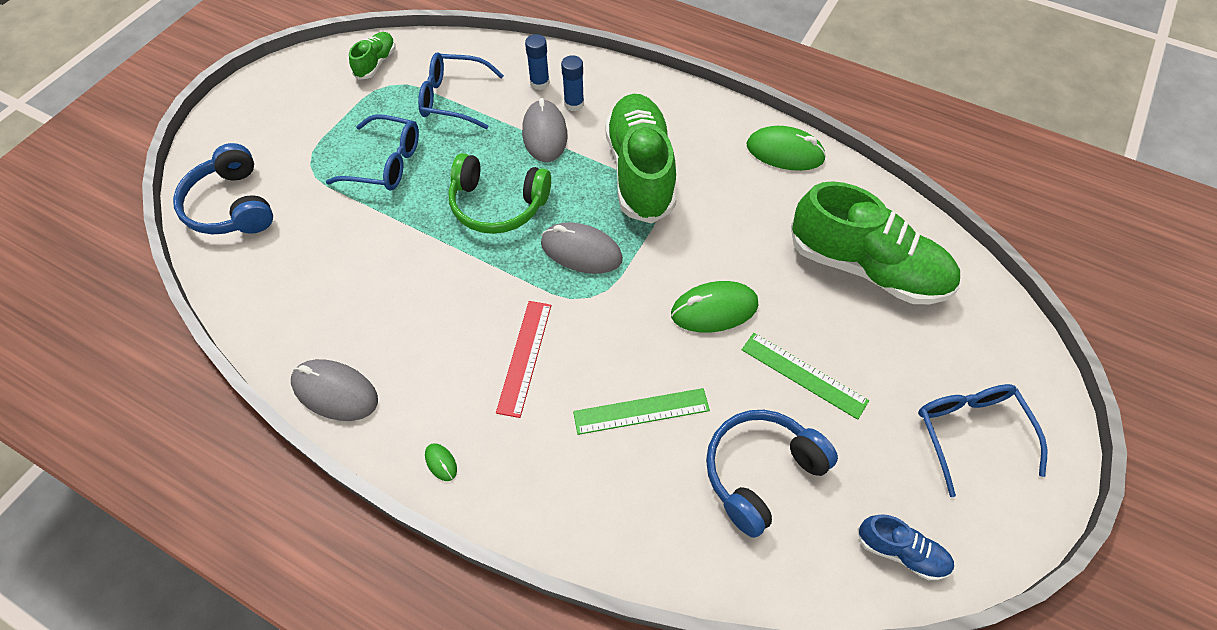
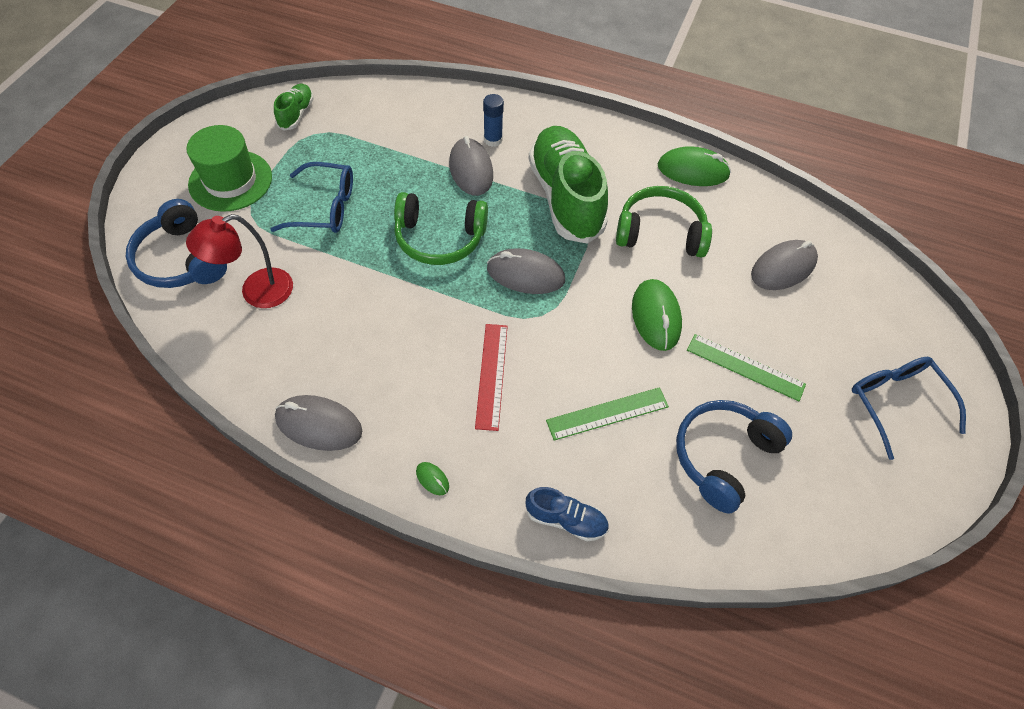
camera: 10 degrees left, 0 degrees up
blue glasses [418,53,504,129] -> none
blue glue stick [525,34,550,90] -> none
green mouse [671,281,759,333] -> green mouse turned 75 degrees counterclockwise [632,279,682,351]
green shoe [791,181,960,304] -> grey mouse [751,240,818,290]
blue shoe [857,514,954,580] -> blue shoe moved to [525,487,609,541]
none -> green hat [186,125,272,212]
none -> red lamp [186,214,293,308]
none -> green headphones [616,186,712,257]

